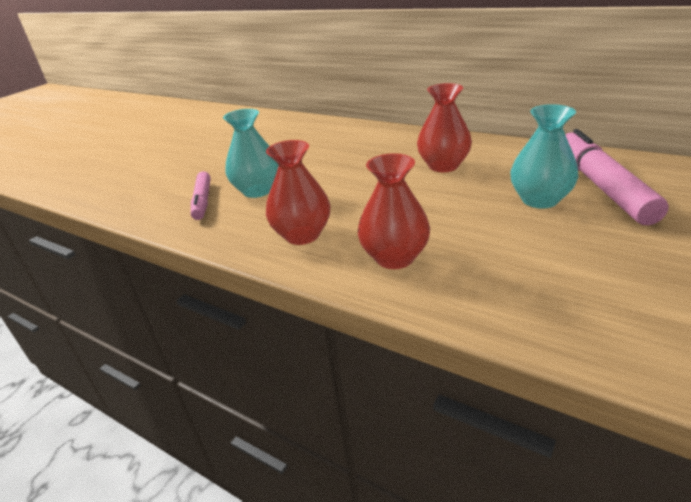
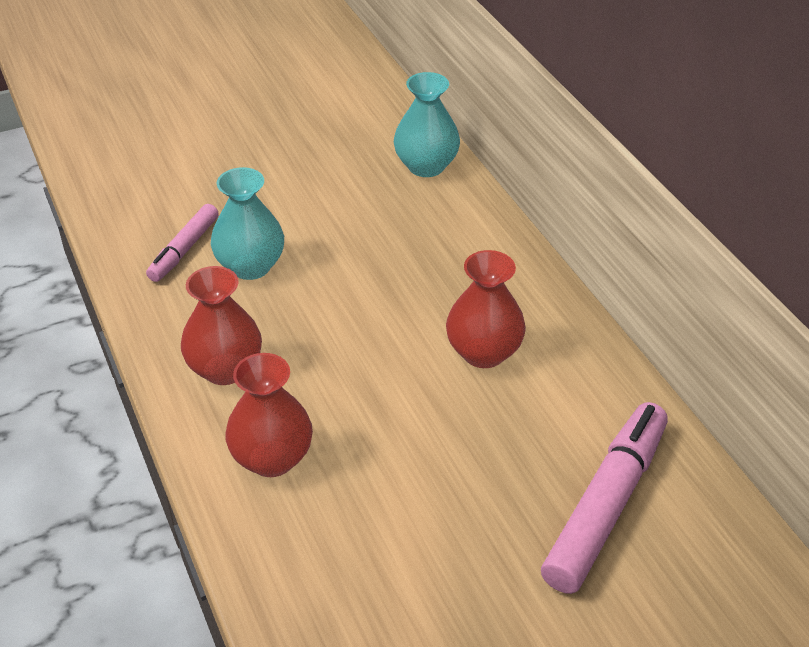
camera: 30 degrees right, 10 degrees up
turquoise vase [510,104,578,209] -> turquoise vase moved to [394,72,460,177]

